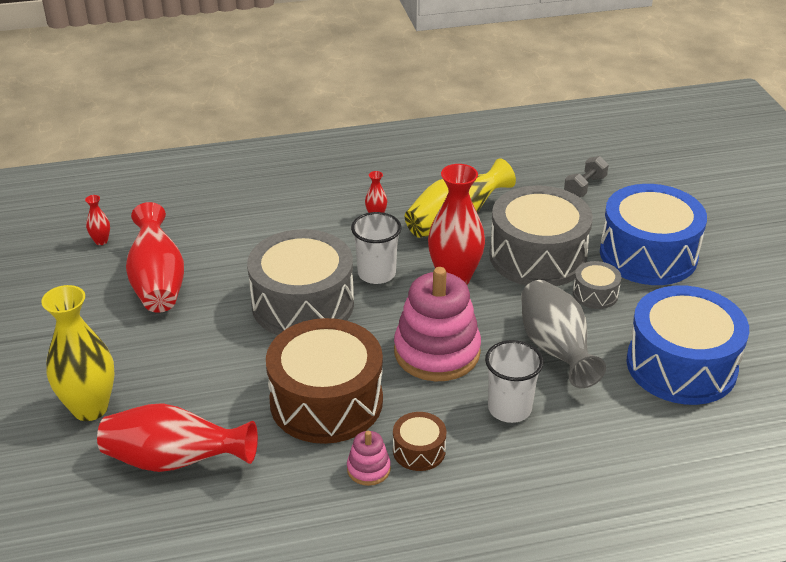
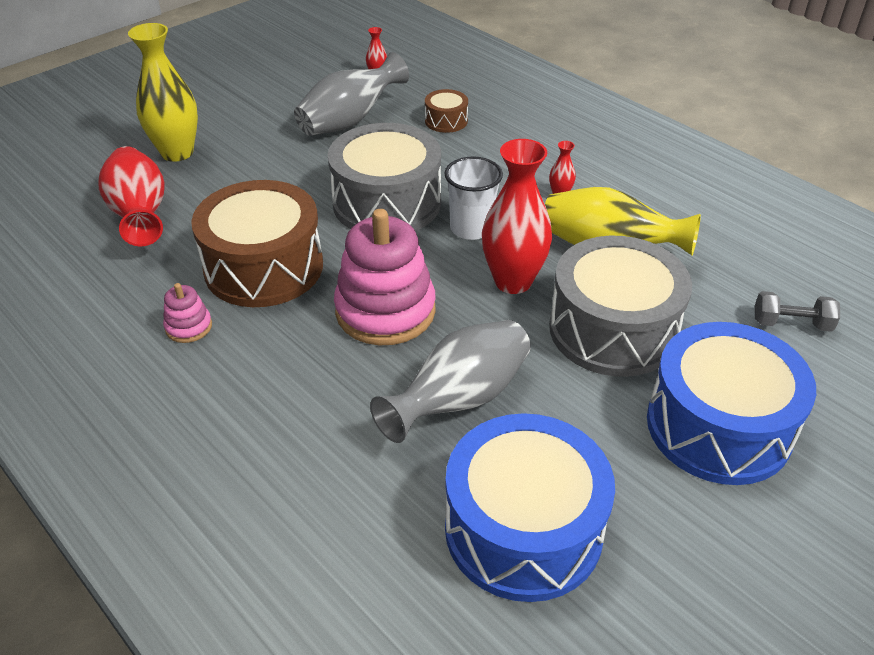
camera: 60 degrees right, 5 degrees up
red vase [126,202,184,313] -> grey vase [294,52,409,136]
brown drum [393,412,446,471] -> brown drum moved to [425,89,468,133]
white cup [485,340,544,423] -> none
grey drum [573,261,621,309] -> none

